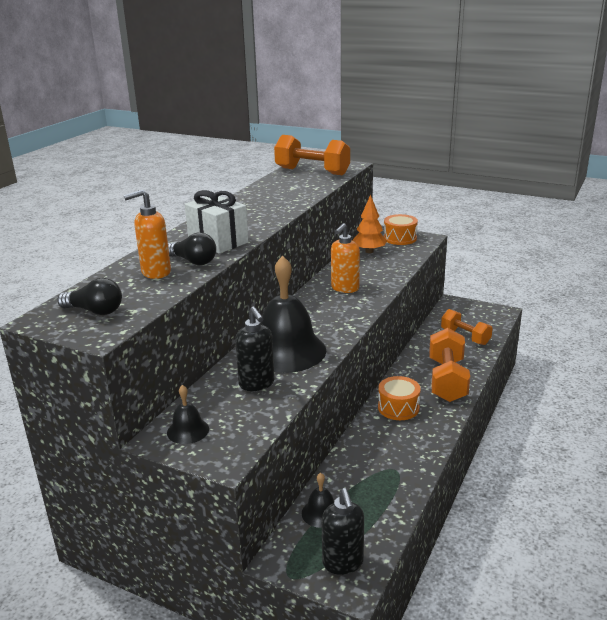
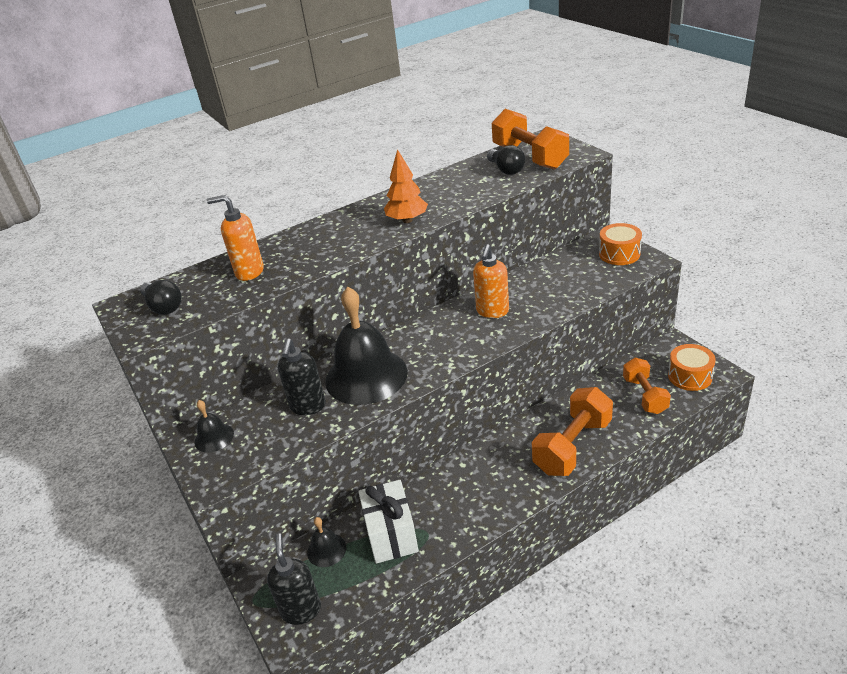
camera: 35 degrees right, 10 degrees up
black light bulb [168,233,216,265] -> black light bulb moved to [487,145,525,175]
white gift [185,190,249,254] -> white gift moved to [358,480,419,564]
black soap dispenser [322,488,364,575] -> black soap dispenser turned 150 degrees clockwise [267,533,321,625]
orange soap dispenser [331,223,360,293] -> orange soap dispenser turned 45 degrees counterclockwise [473,244,509,318]
orange tree [353,194,387,253] -> orange tree moved to [384,149,428,223]
orange drum [378,376,421,420] -> orange drum moved to [668,344,716,391]

